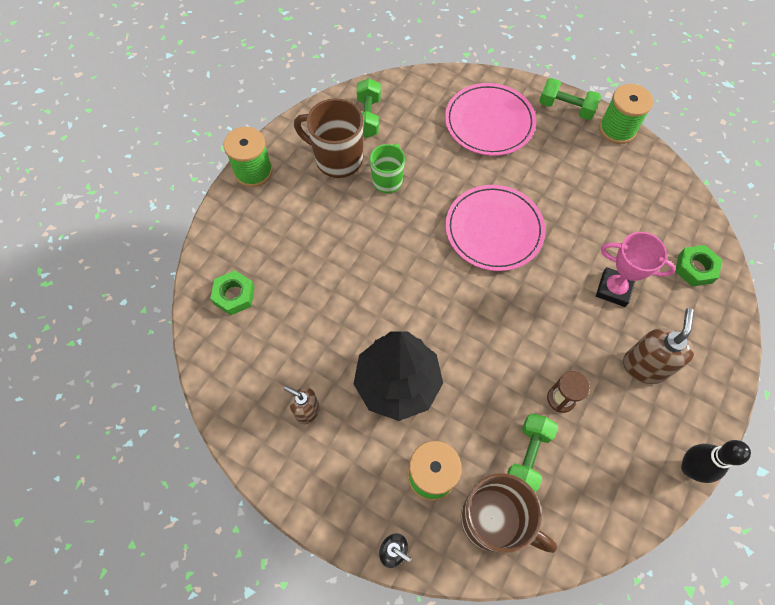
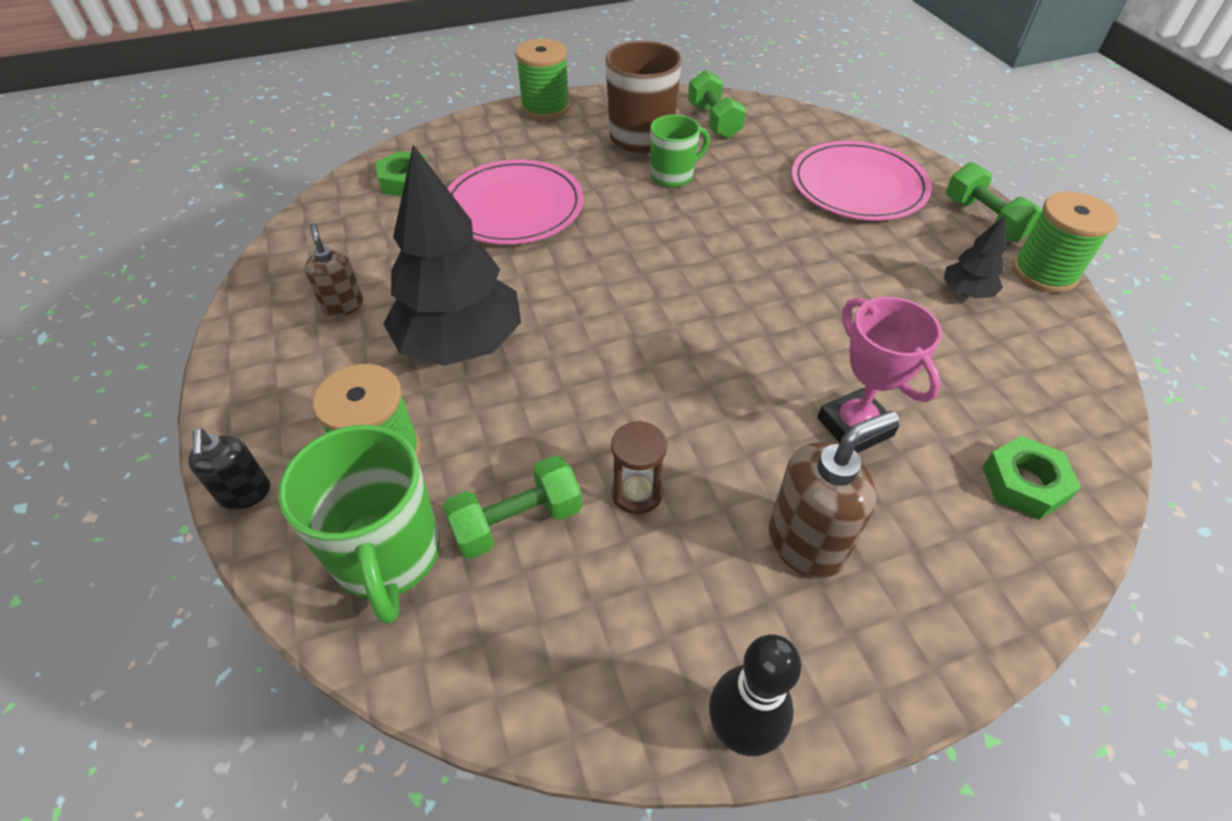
camera: 40 degrees right, 15 degrees down
green dumbbell [357,78,381,138] -> green dumbbell turned 60 degrees counterclockwise [688,70,746,139]
pink plate [446,185,545,271] -> pink plate moved to [447,159,584,244]
brown mug [461,473,557,553] -> green mug [278,425,440,624]
none -> black tree [944,216,1006,299]

